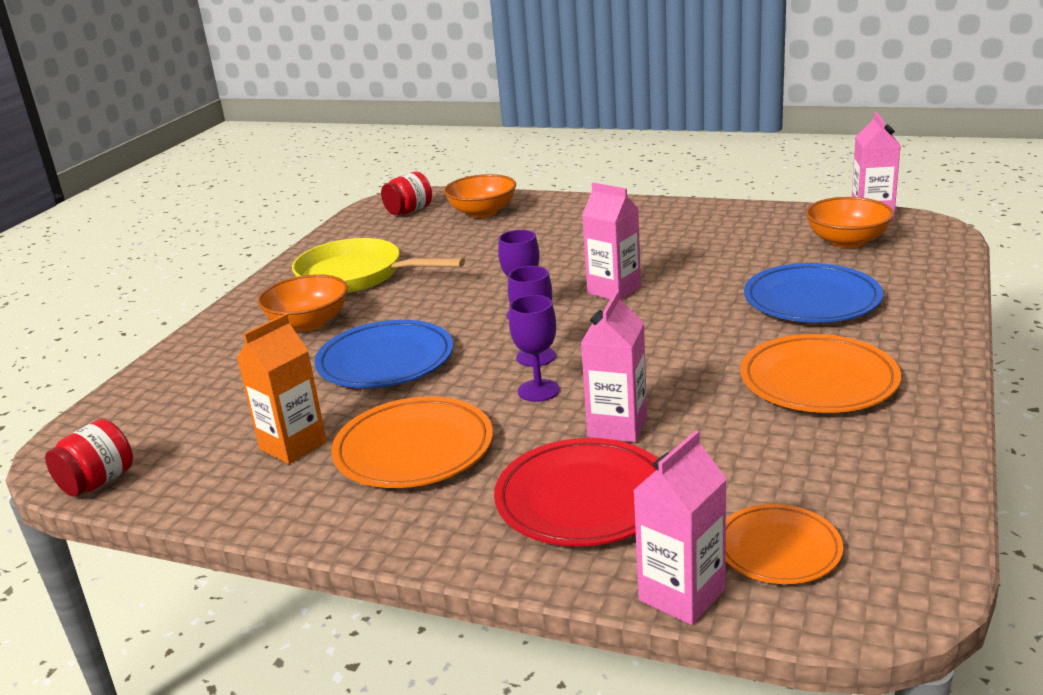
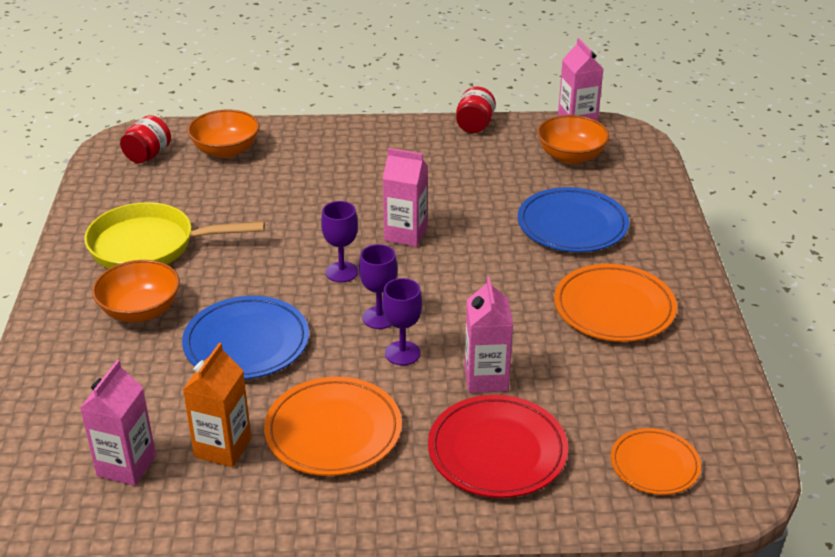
camera: 25 degrees left, 10 degrees up
red jar [45,419,133,497] -> red jar moved to [456,87,496,133]
pink carton [633,430,726,625] -> pink carton moved to [80,360,156,486]

